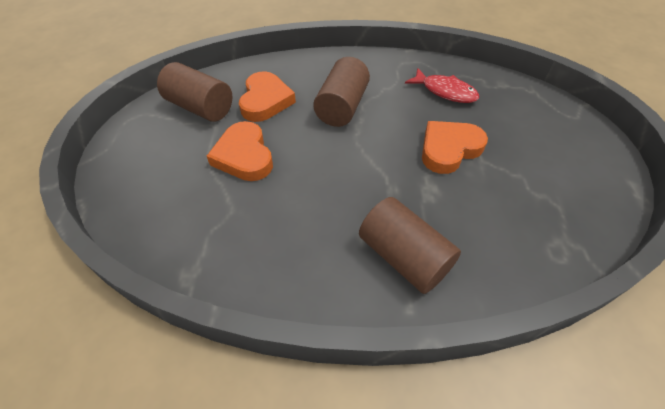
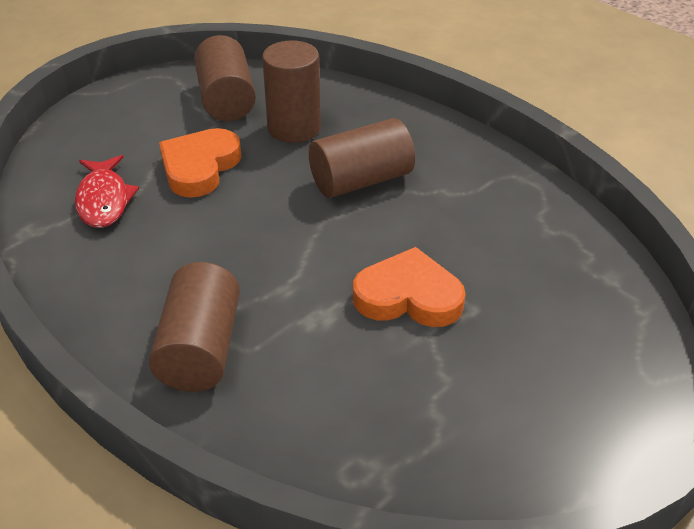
camera: 45 degrees right, 10 degrees down
orange heart [239,71,296,122] -> brown cylinder [262,40,321,143]
red fish [405,68,479,103] -> red fish moved to [75,155,139,228]

